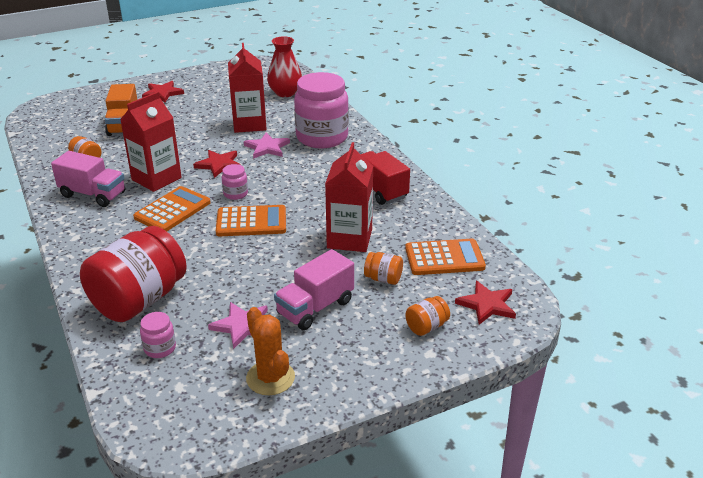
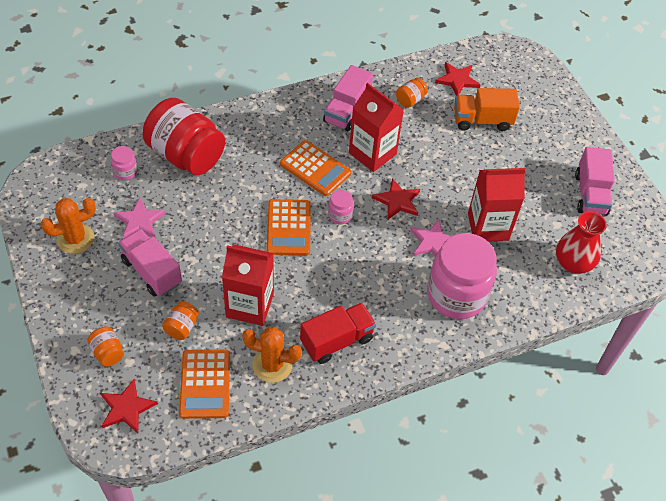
camera: 90 degrees right, 20 degrees up
red star [142,81,184,102] -> red star moved to [435,62,480,95]
none -> orange cactus [242,327,302,383]
none -> pink truck [575,147,615,216]

